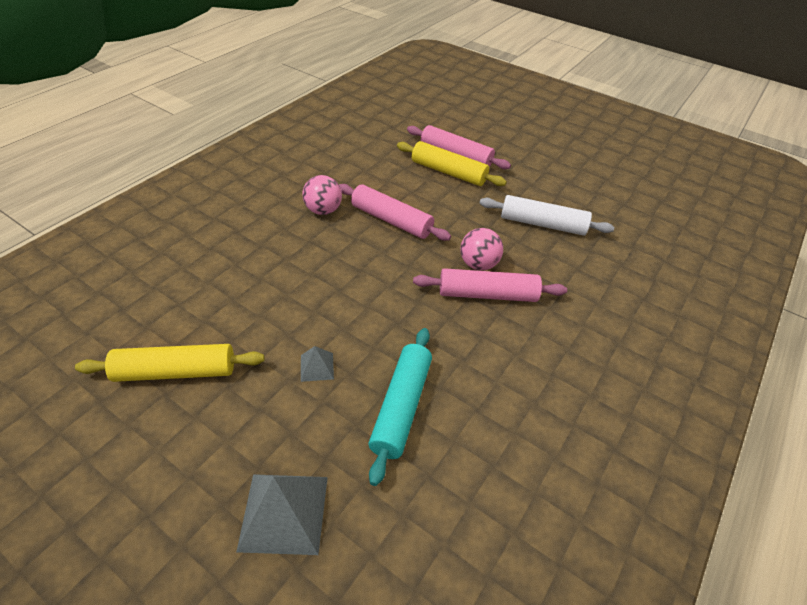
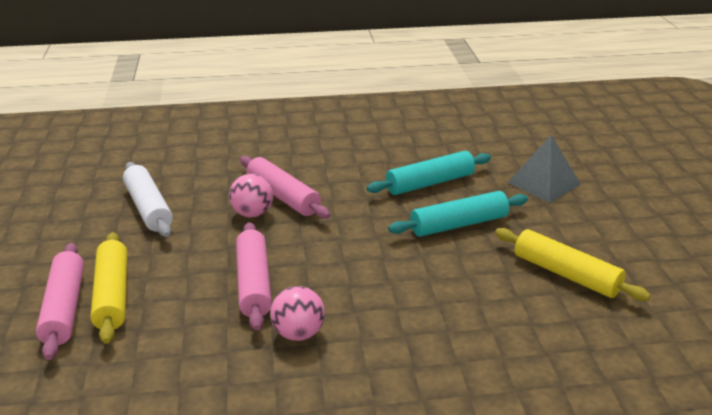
camera: 130 degrees left, 15 degrees down
grey pyramid [301,346,334,382] -> turquoise rolling pin [388,191,528,237]

